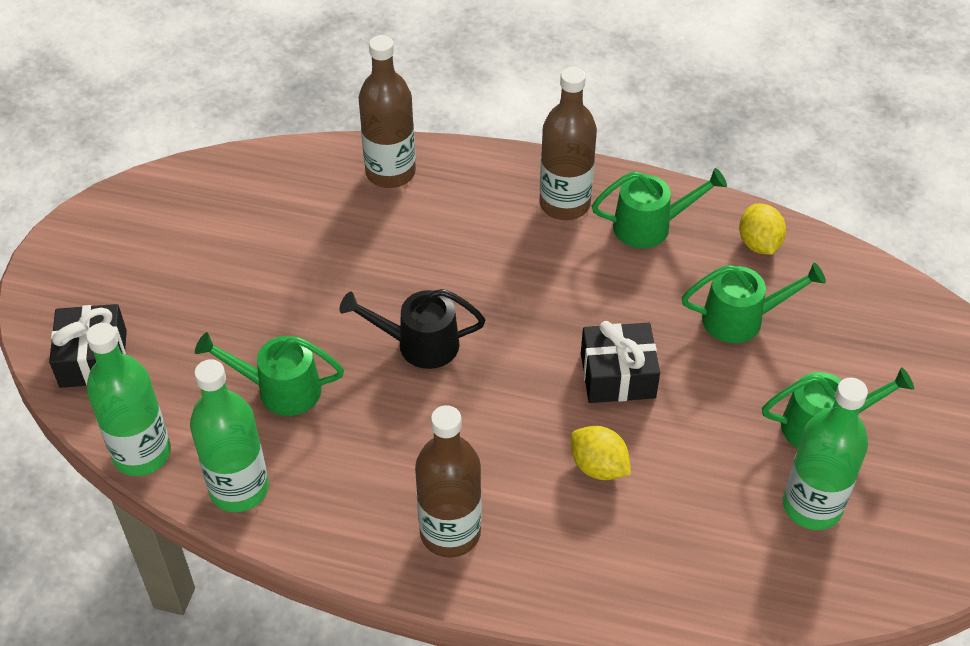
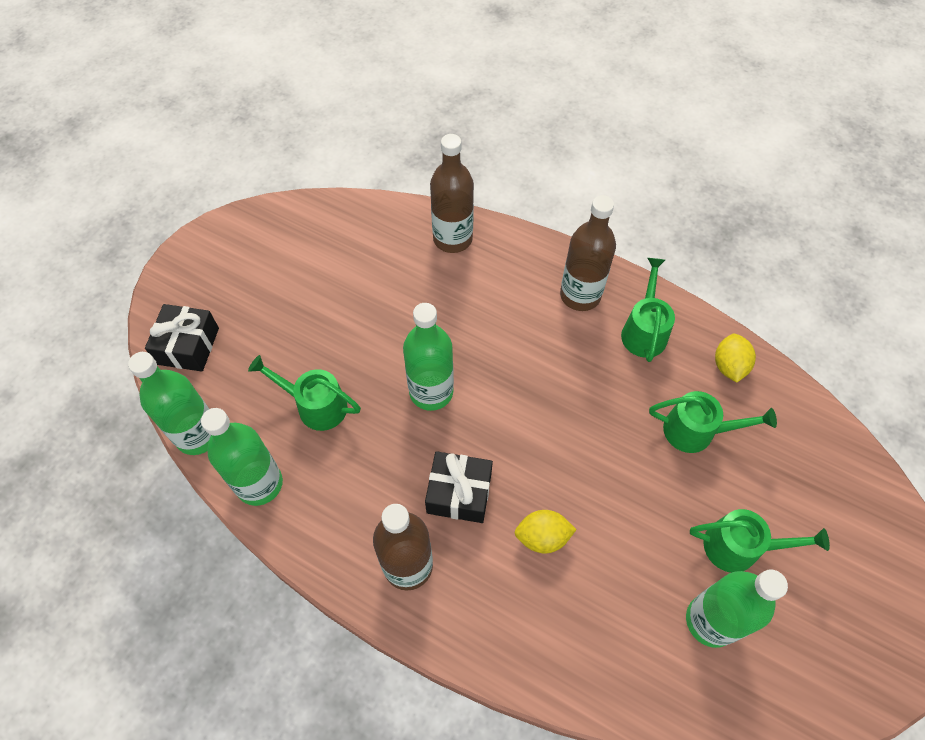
camera: 15 degrees right, 10 degrees up
black watering can [339,289,485,369] -> green bottle [403,303,454,411]
yellow lemon [571,426,631,480] -> yellow lemon turned 60 degrees counterclockwise [515,510,577,553]
black gift [581,321,660,403] -> black gift moved to [425,451,493,523]
green watering can [592,168,727,248] -> green watering can turned 90 degrees counterclockwise [621,258,675,362]

